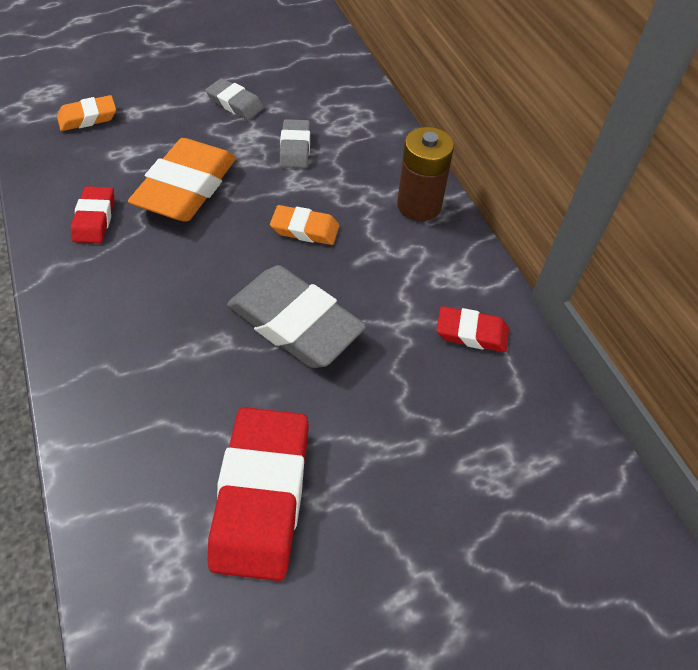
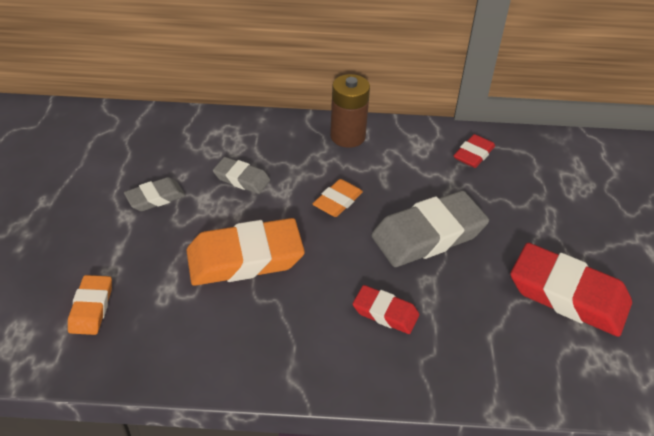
camera: 65 degrees left, 10 degrees down
red eraser [71,186,115,243] -> red eraser moved to [353,285,419,334]
orange eraser [128,138,236,222] -> orange eraser turned 60 degrees counterclockwise [186,218,305,286]

